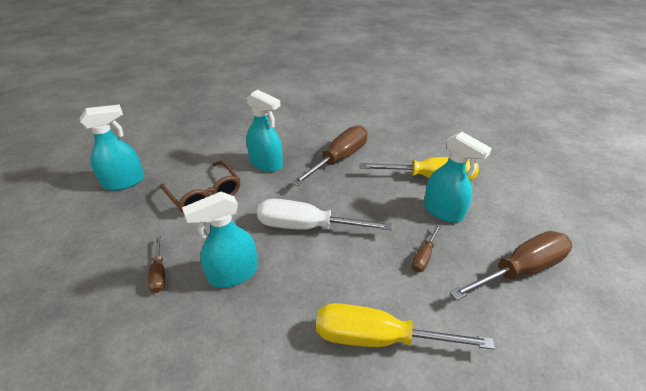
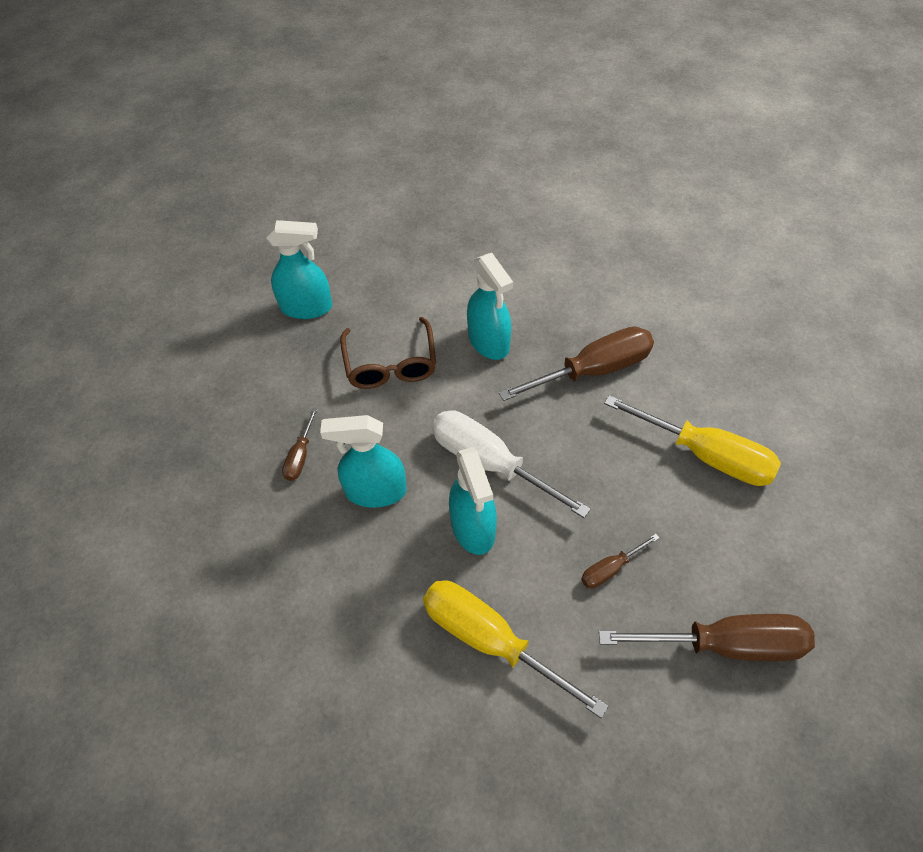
camera: 30 degrees right, 15 degrees up
turquoise spray bottle [424,132,492,223] -> turquoise spray bottle moved to [449,447,497,555]

